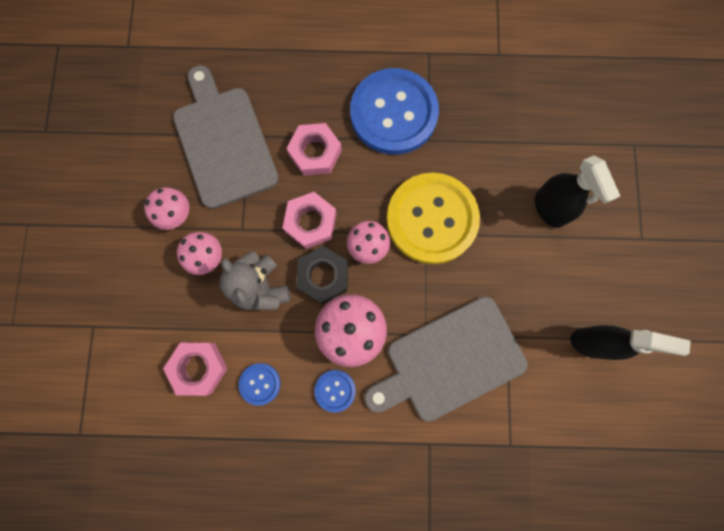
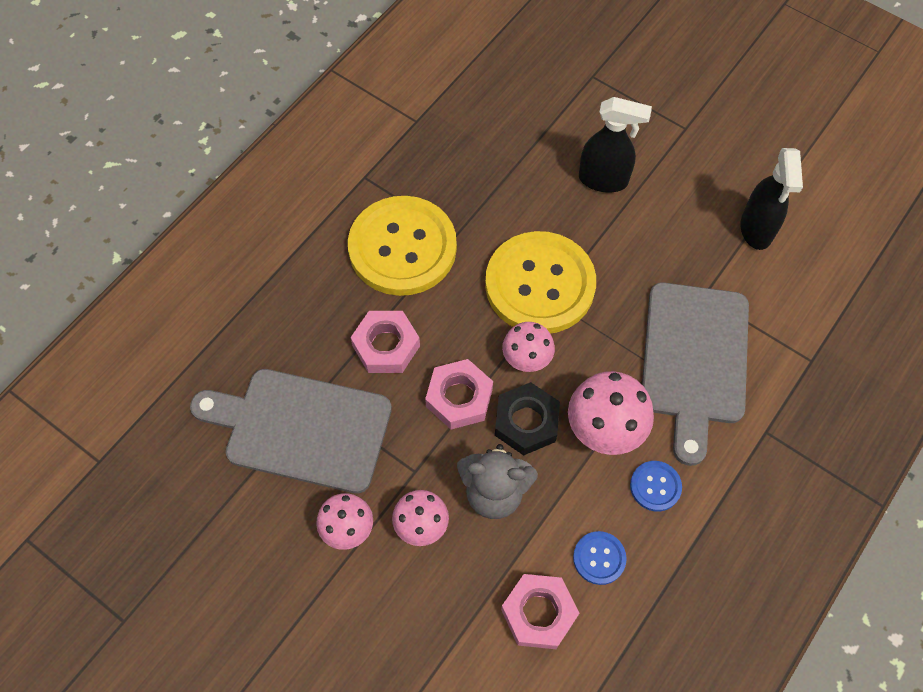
camera: 55 degrees left, 15 degrees down
blue button [350,68,439,155] -> yellow button [348,196,457,296]
black spray bottle [570,325,691,360] -> black spray bottle turned 135 degrees clockwise [741,148,803,250]

